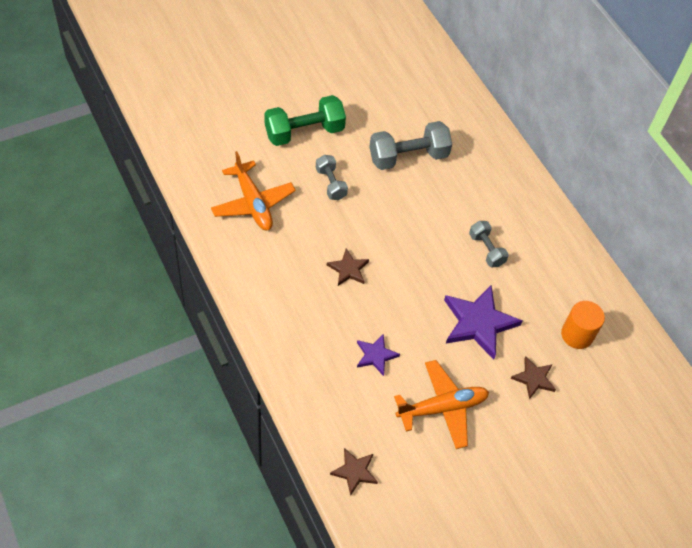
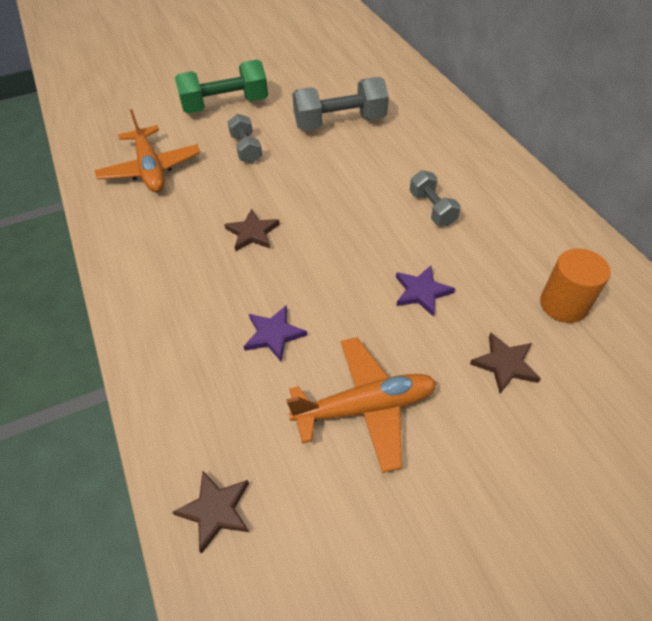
camera: 10 degrees right, 5 degrees down
purple star [444,285,522,360] -> purple star [396,265,455,317], size x0.55

